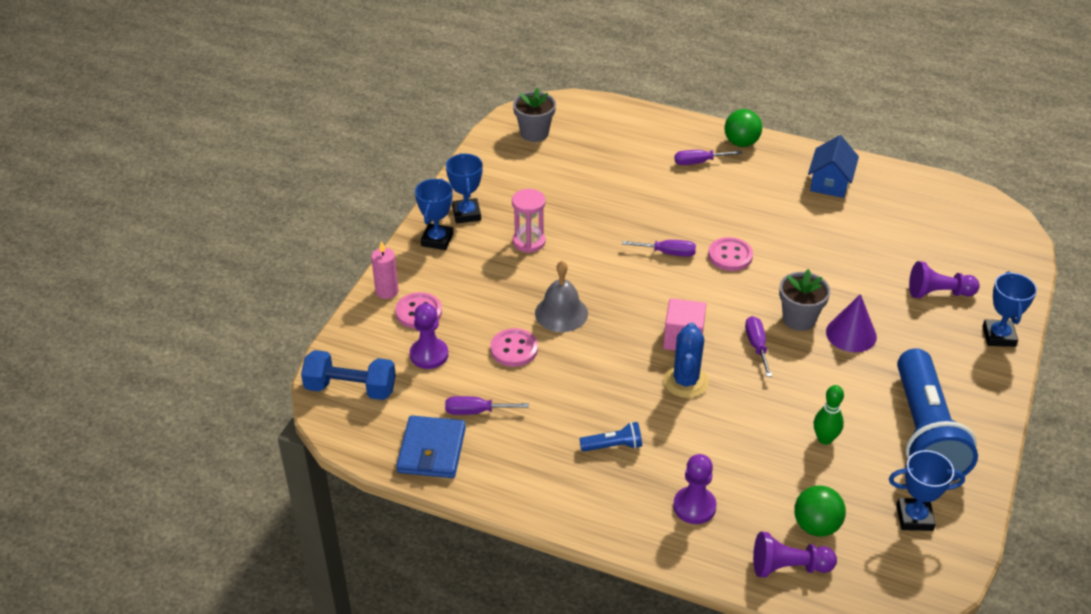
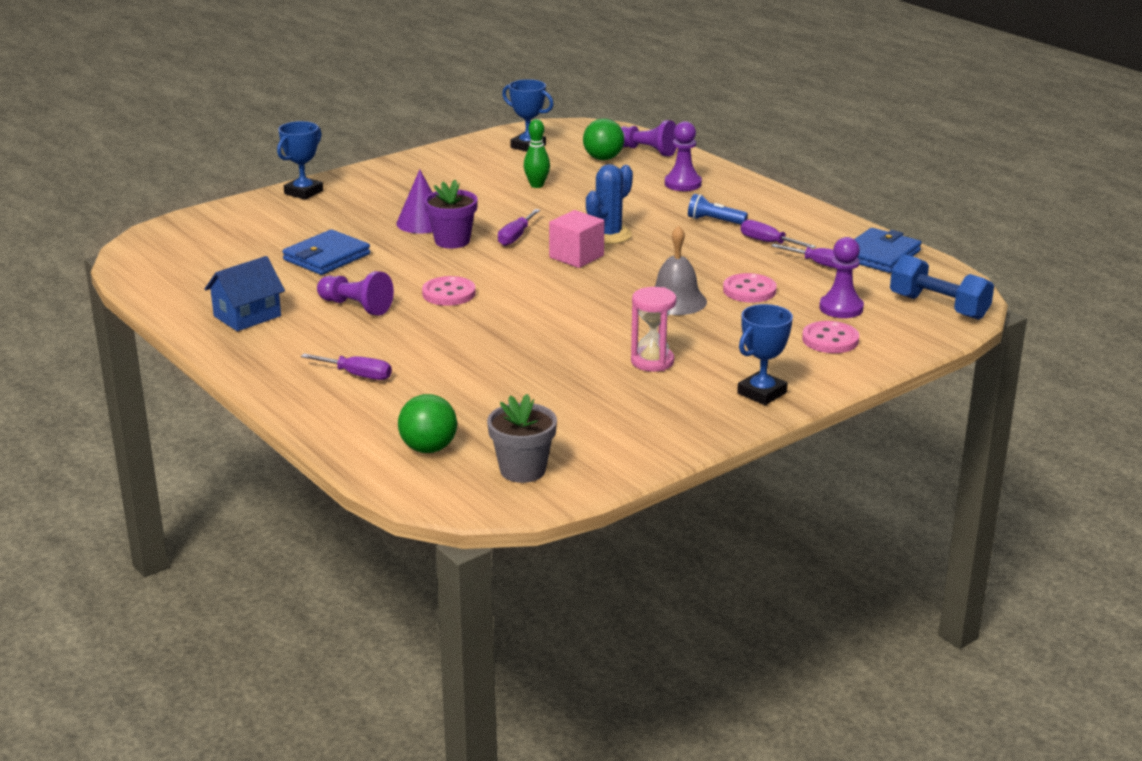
camera: 150 degrees left, 15 degrees down
pink candle [371,241,399,299] -> none
blue trophy [446,153,483,223] -> none
purple screwdriver [622,240,696,257] -> purple screwdriver moved to [741,220,816,249]
green ball [724,109,762,147] -> green ball moved to [398,394,457,453]
grey flower pot [779,269,830,331] -> purple flower pot [424,180,478,248]
blue flashlight [897,348,978,482] -> none
purple pawn [909,261,980,298] -> purple pawn moved to [317,271,394,316]
none -> blue wallet [282,229,370,275]

